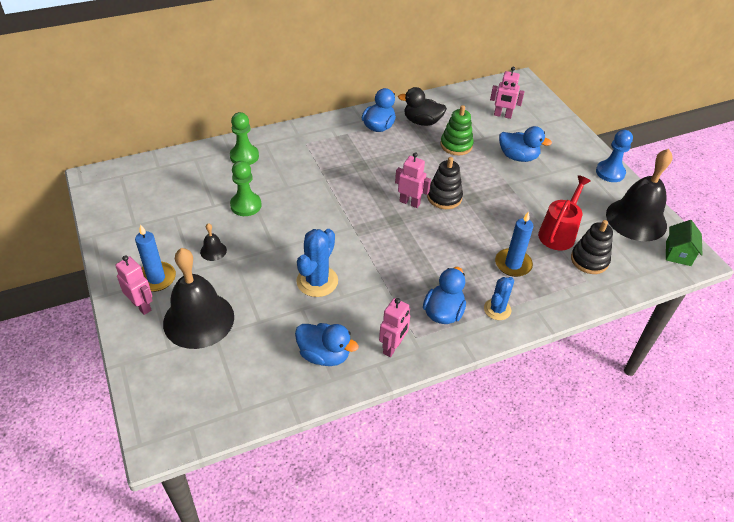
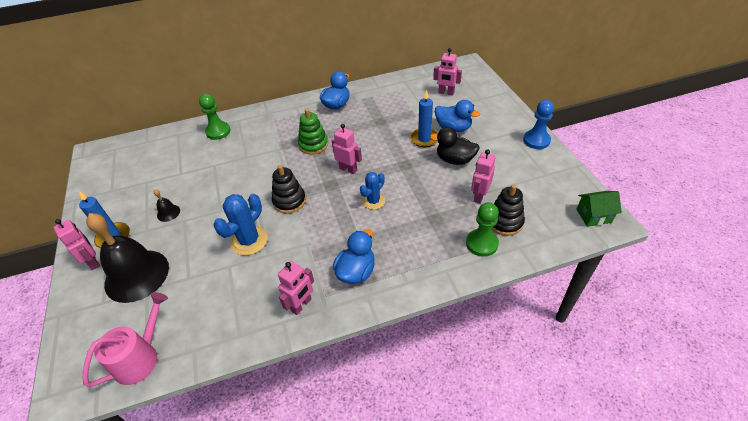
camera: 10 degrees right, 0 degrees up
green pawn [230,161,261,216] -> green pawn moved to [466,202,499,257]
blue duck [295,323,359,366] -> none
black duck [398,87,447,126] -> black duck moved to [430,127,479,165]
black stacking toy [427,157,463,209] -> black stacking toy moved to [272,165,306,214]
green stacking toy [440,105,474,155] -> green stacking toy moved to [298,109,328,155]
blue cactus [484,277,514,320] -> blue cactus moved to [360,172,385,210]
blue candle [495,211,533,277] -> blue candle moved to [410,90,438,147]
red watering can [538,175,591,250] -> pink robot [471,150,495,204]
black bell [606,149,673,241] -> none
green house [666,220,703,266] -> green house turned 60 degrees clockwise [576,191,622,227]
none -> pink watering can [82,292,168,387]

